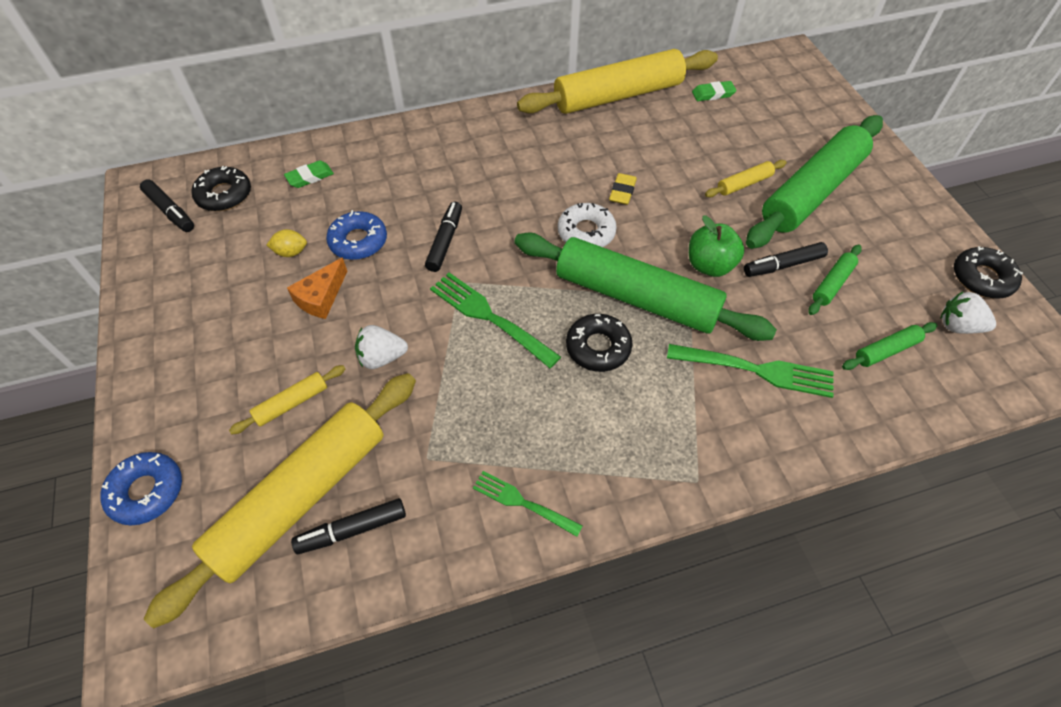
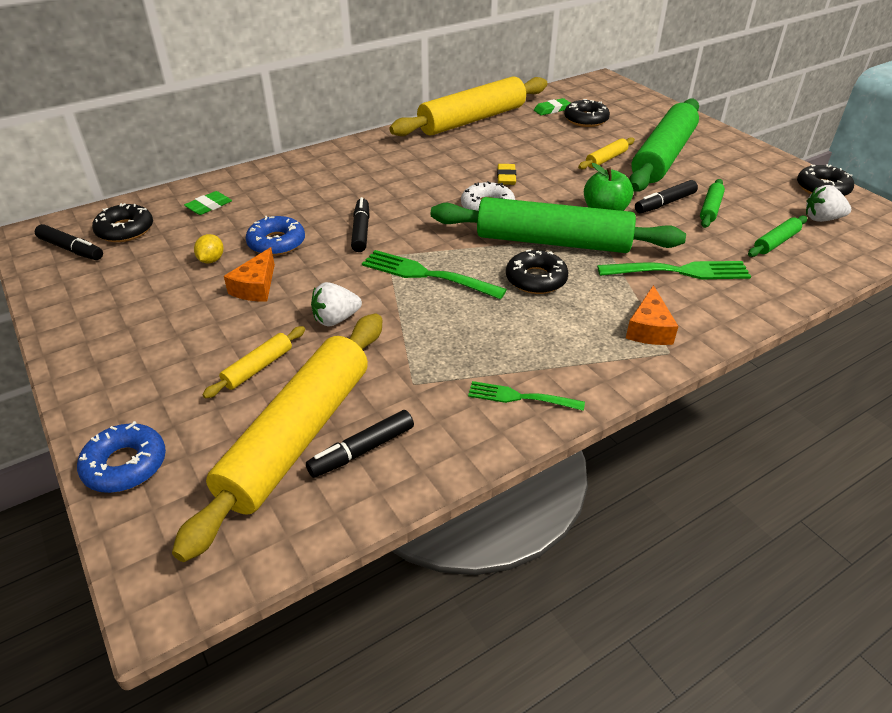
camera: 15 degrees left, 15 degrees down
yellow lemon [267,229,307,257] -> yellow lemon turned 60 degrees counterclockwise [194,234,224,263]
none -> black donut [564,99,610,127]
none -> orange cheese [626,285,678,345]

